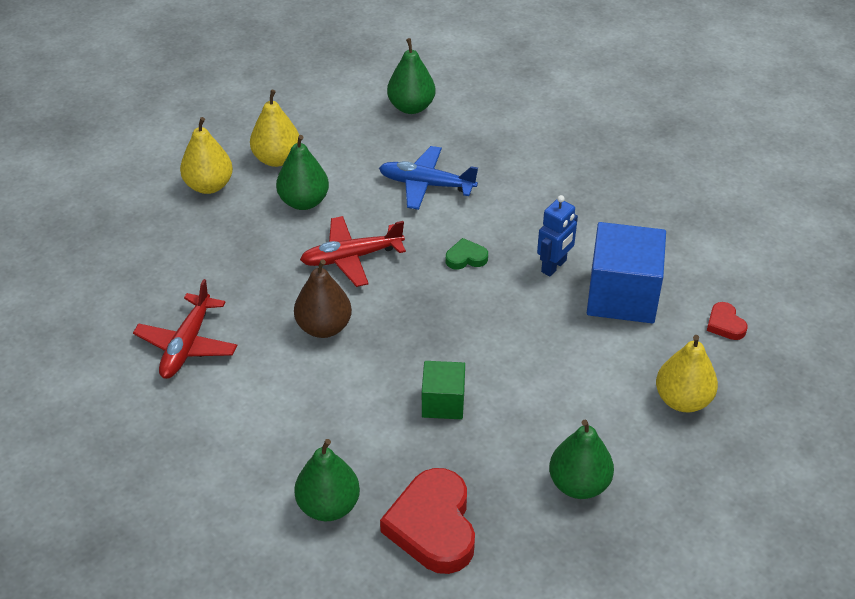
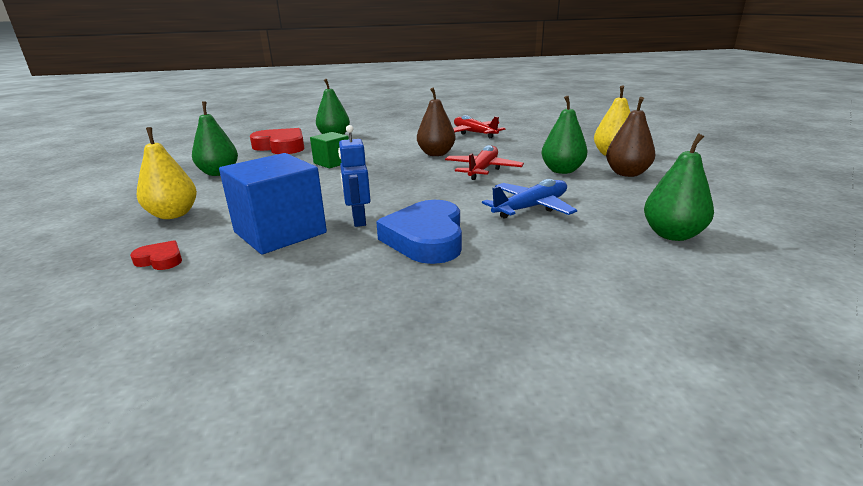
camera: 130 degrees right, 20 degrees down
yellow pear [250,90,299,167] -> brown pear [606,97,655,177]
green heart [446,238,488,270] -> none
none -> blue heart [376,200,462,264]

